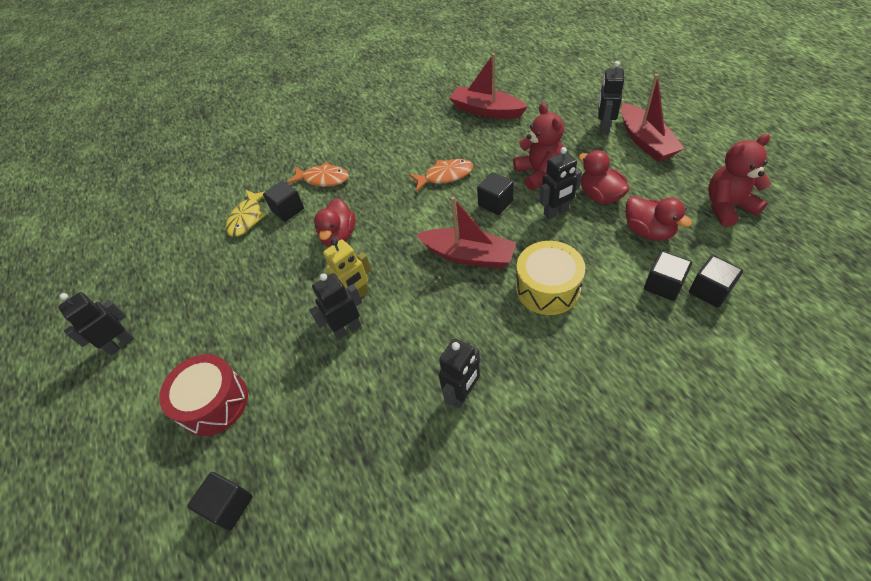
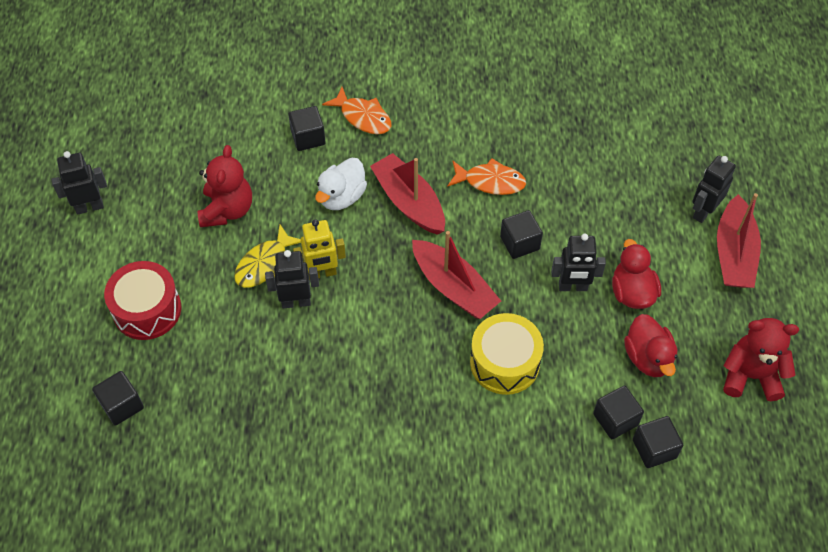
camera: 20 degrees right, 5 degrees up
yellow fish [226,190,266,237] -> yellow fish moved to [234,225,301,288]
red duck [314,198,356,247] -> white duck [315,158,367,210]
black robot [439,339,480,408] -> none
red boat [449,53,528,119] -> red boat moved to [370,153,445,235]
red teddy bear [513,103,564,190] -> red teddy bear moved to [198,145,252,227]

